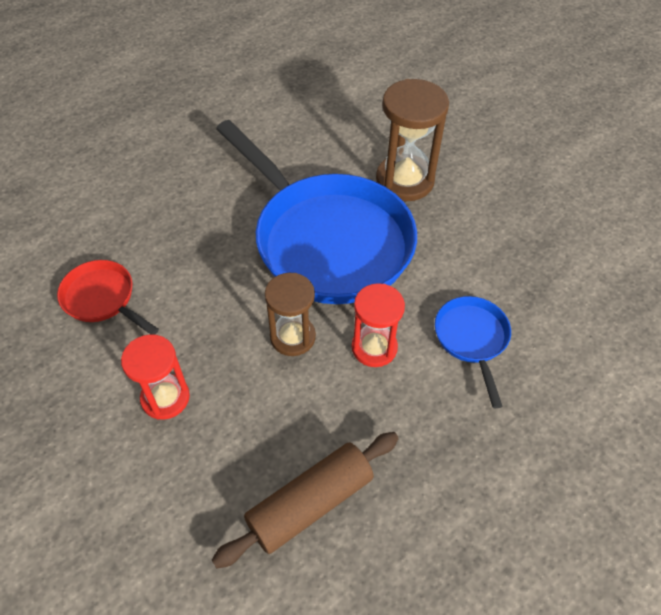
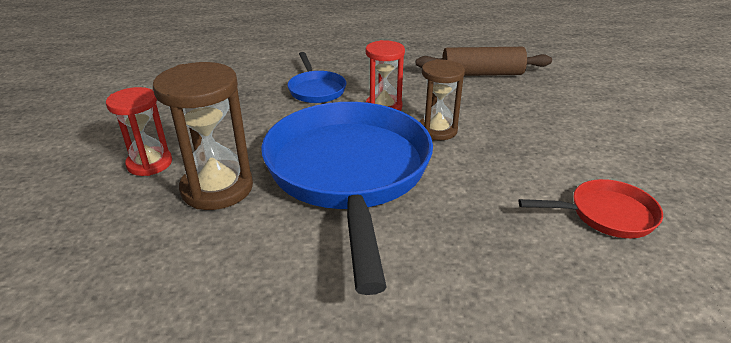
camera: 145 degrees left, 20 degrees down
red pan [57,260,159,335] -> red pan turned 75 degrees counterclockwise [518,179,663,238]
red hourglass [121,334,190,420] -> red hourglass moved to [106,87,172,176]
blue pan [435,296,511,409] -> blue pan turned 45 degrees counterclockwise [288,52,346,103]

